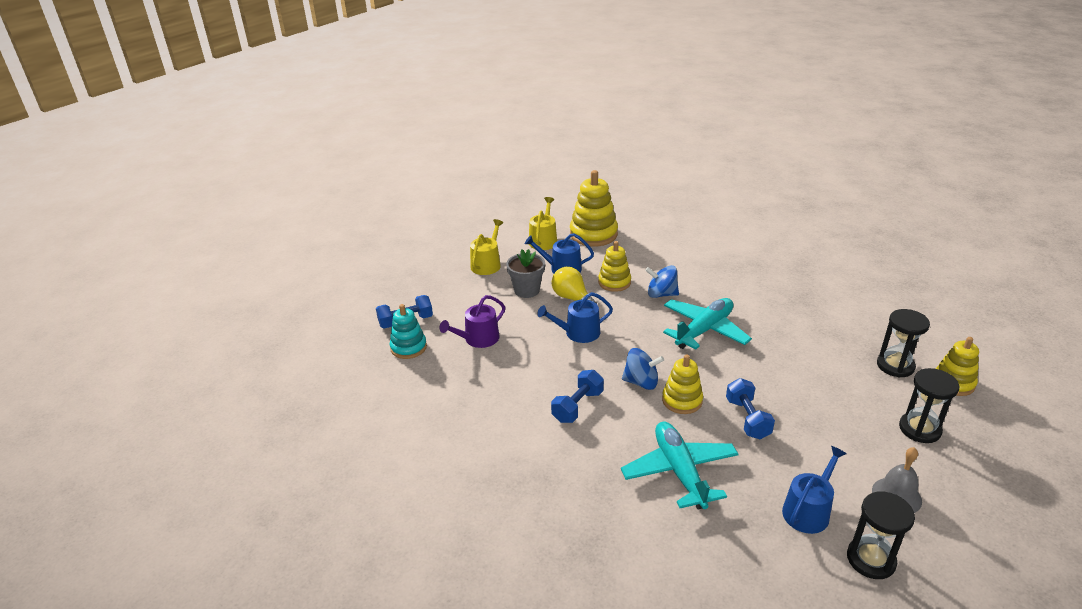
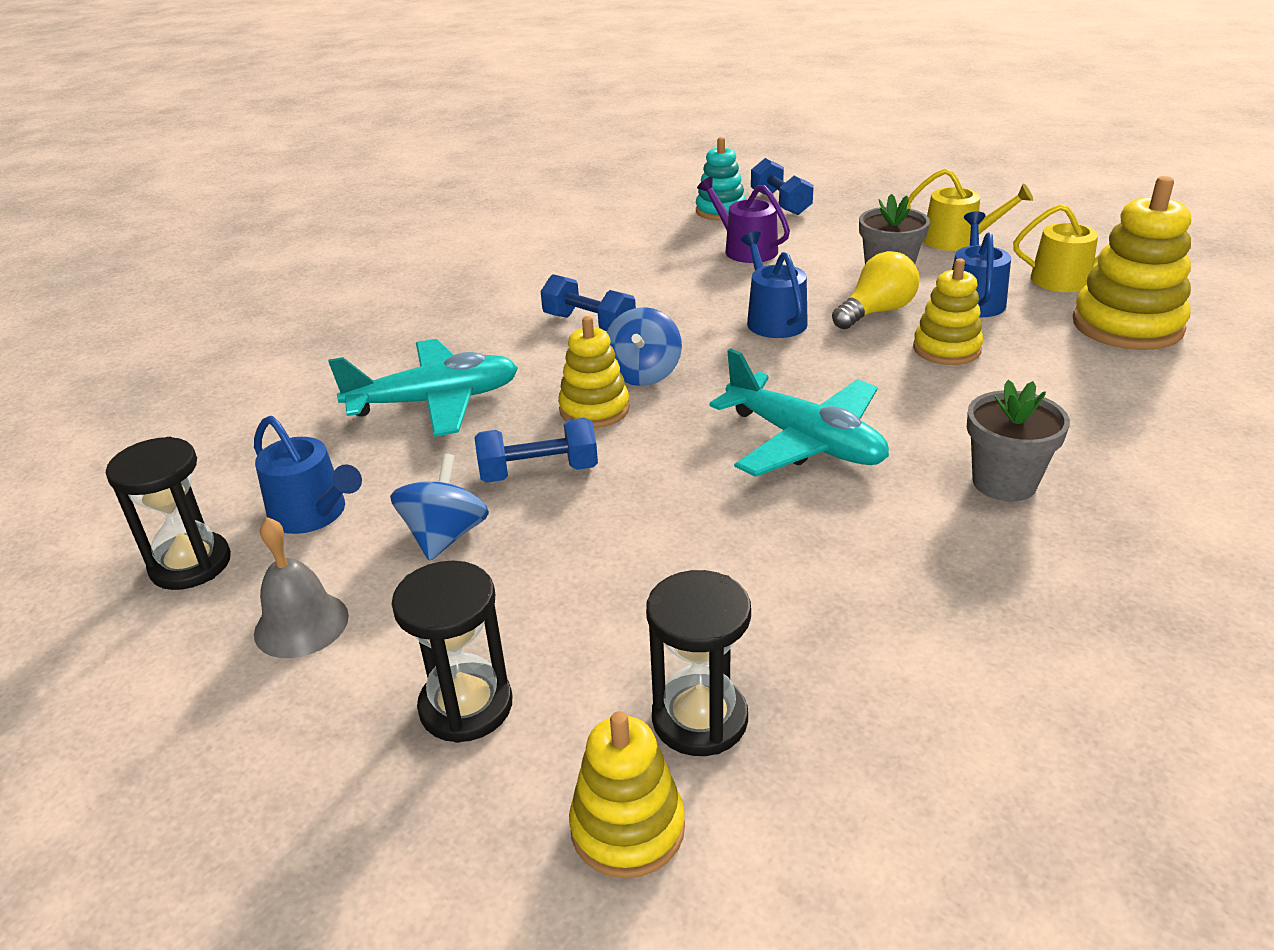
camera: 90 degrees right, 0 degrees up
blue spinning top [645,265,679,298] -> blue spinning top moved to [390,454,489,561]
none -> grey flower pot [967,380,1070,502]

